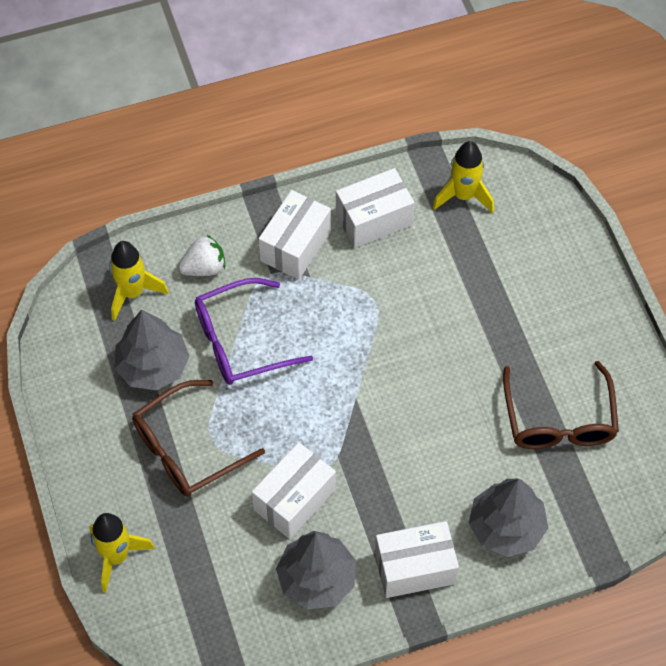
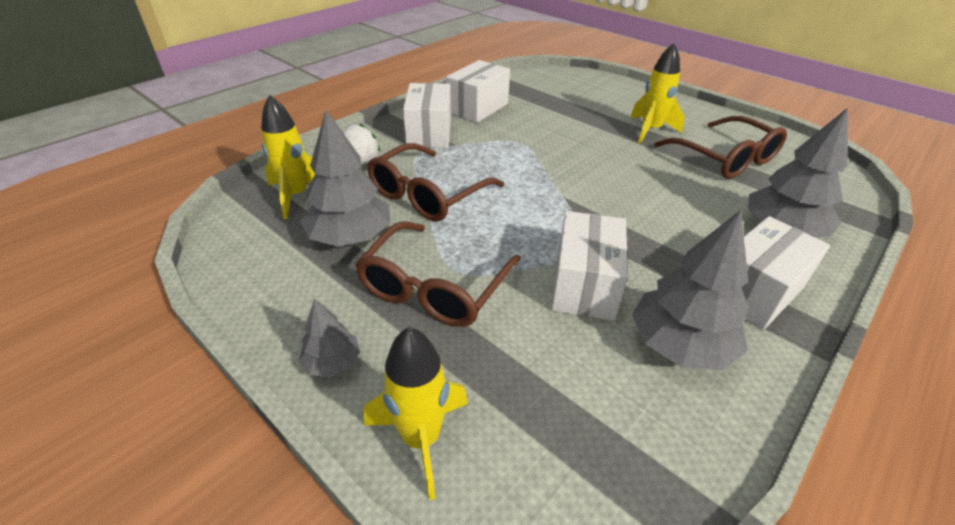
camera: 30 degrees left, 20 degrees down
purple glasses [195,278,313,385] -> brown glasses [367,143,504,221]
yellow rocket [433,141,494,213] -> yellow rocket moved to [630,43,685,144]
none -> grey tree [298,299,360,377]

